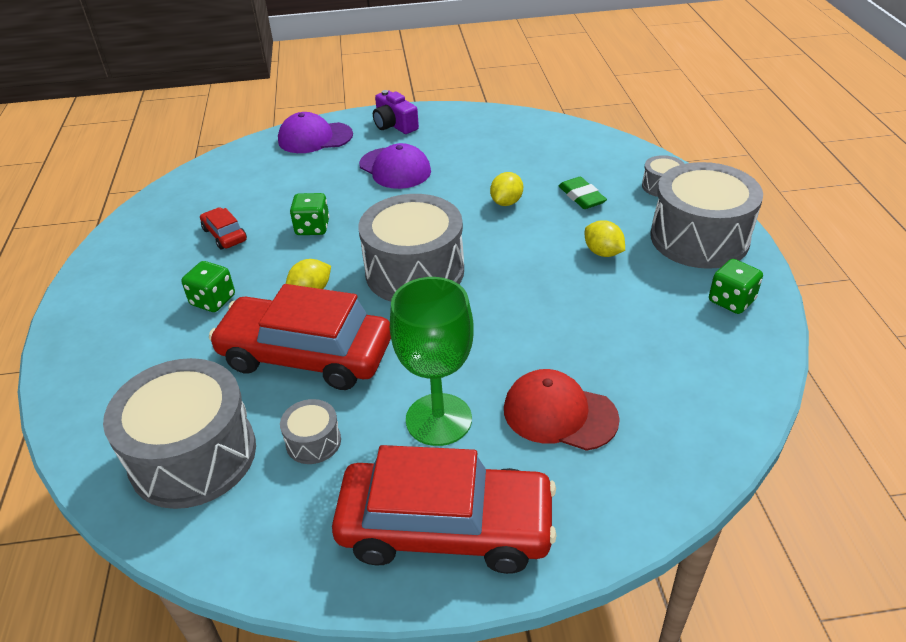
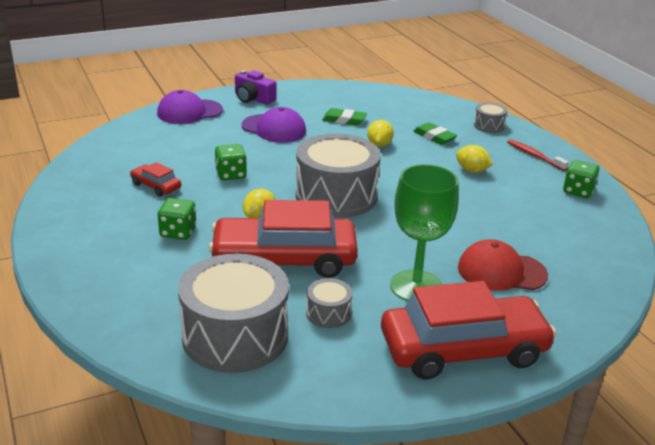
camera: 20 degrees left, 10 degrees down
grey drum [651,162,763,269] -> red toothbrush [507,139,569,171]
none -> green eraser [322,108,367,125]

